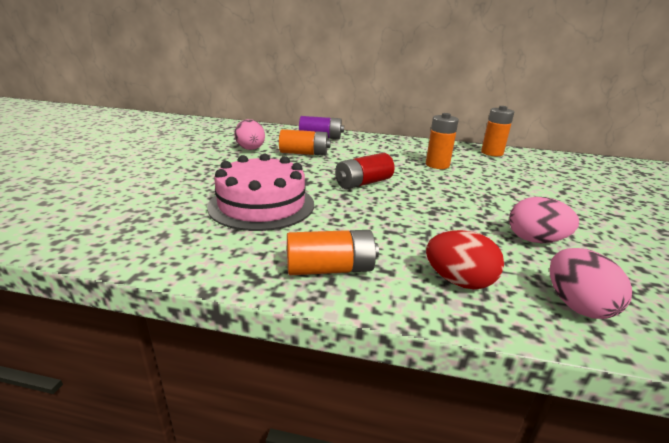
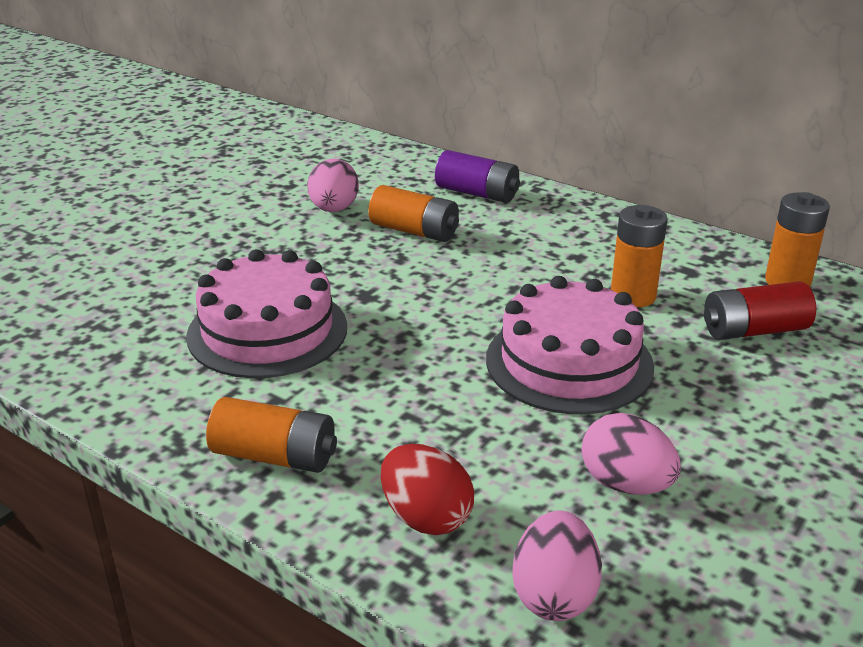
camera: 25 degrees right, 5 degrees up
red battery [335,153,395,189] -> red battery moved to [704,282,816,340]
none -> pink cake [486,276,654,414]

